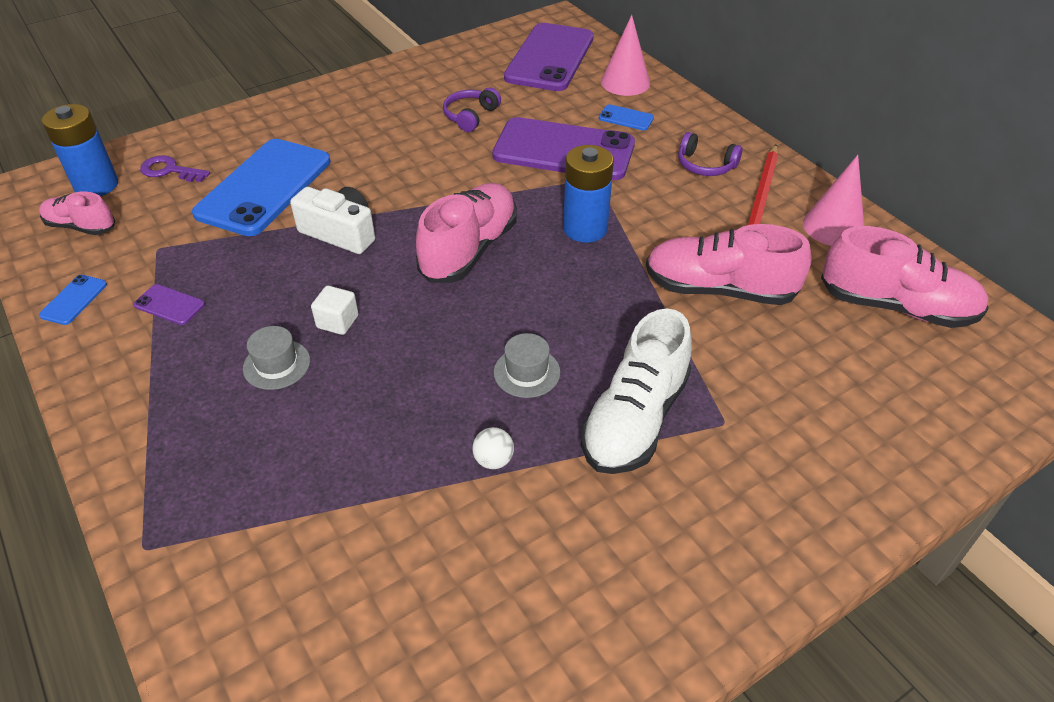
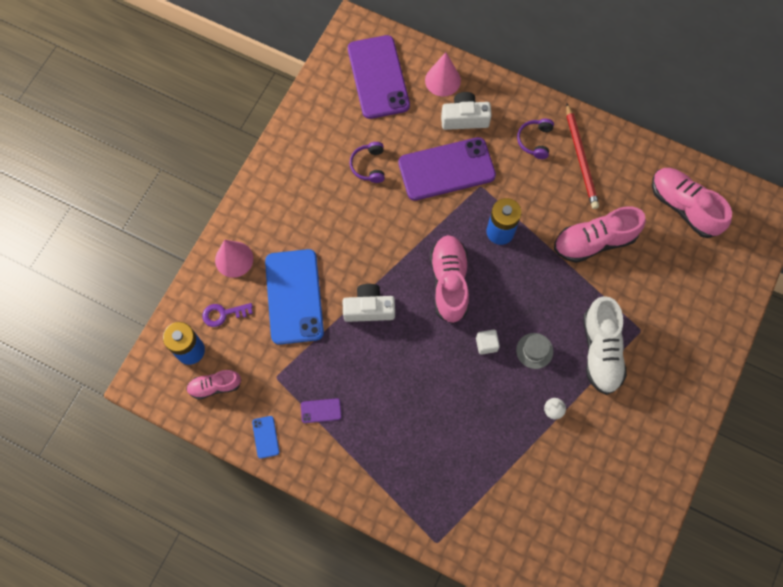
camera: 30 degrees left, 25 degrees up
grey hat [243,326,310,390] -> none
white cube [311,286,359,335] -> white cube moved to [476,330,500,355]
blue phone [599,104,654,131] -> white camera [441,92,492,130]
purple headphones [678,132,743,176] -> purple headphones turned 105 degrees clockwise [517,118,554,159]
pink cone [803,155,864,246] -> pink cone moved to [215,240,253,278]
pink shoe [821,226,989,328] -> pink shoe turned 120 degrees counterclockwise [652,168,732,238]

